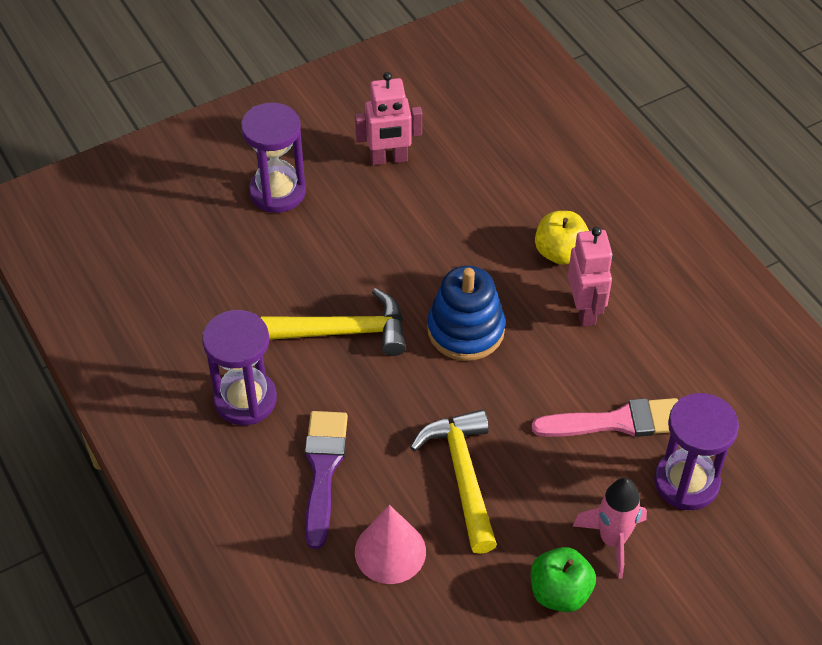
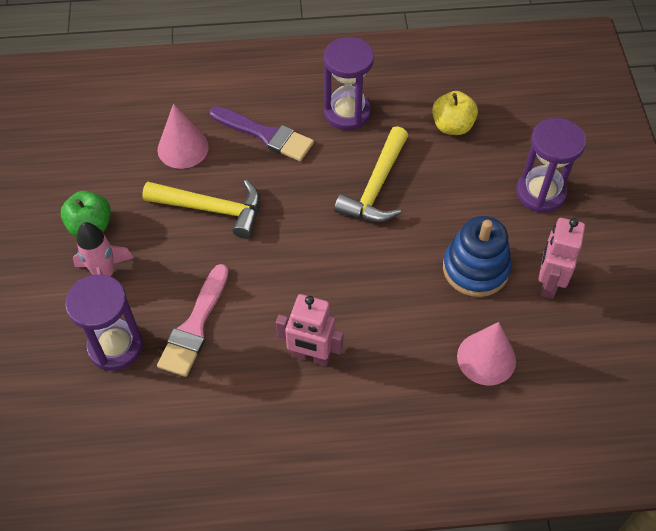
camera: 115 degrees right, 5 degrees up
blue stacking toy [427,266,505,361] -> blue stacking toy moved to [443,216,511,297]
yellow apple [535,211,589,265] -> yellow apple moved to [432,91,478,135]
none -> pink cone [457,322,516,385]

